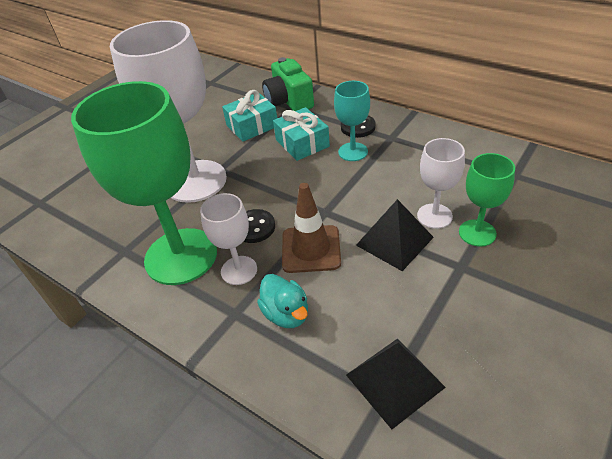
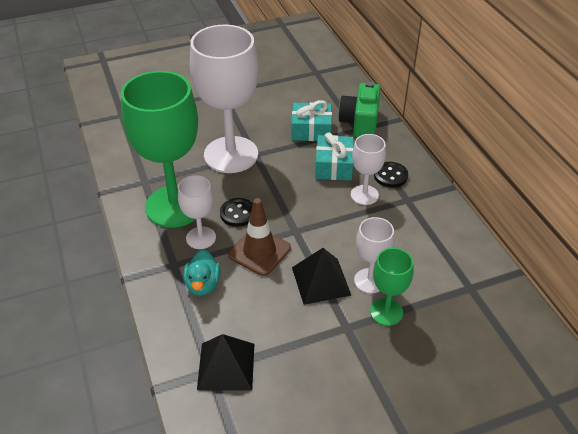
camera: 30 degrees right, 0 degrees up
turquoise goblet [334,81,370,161] -> white goblet [351,134,386,205]

